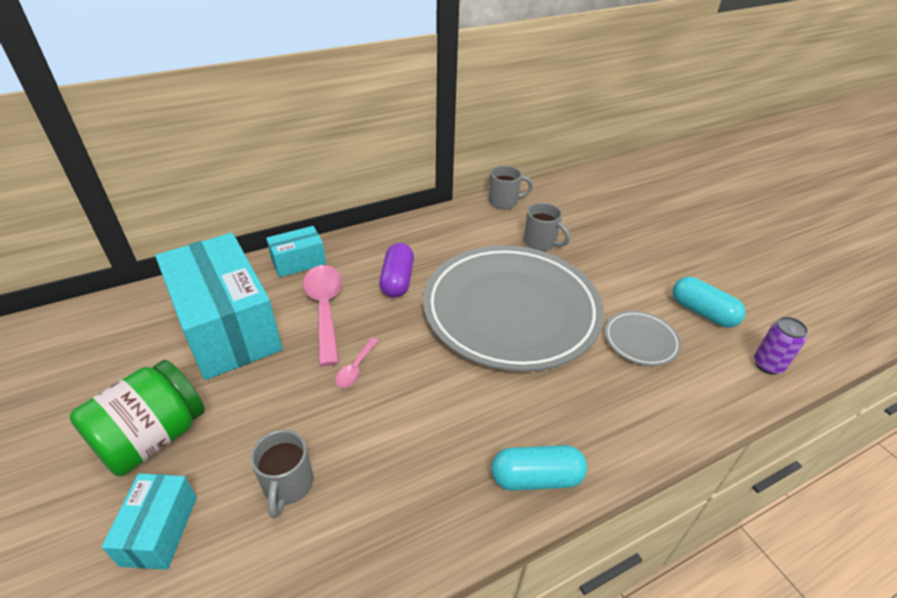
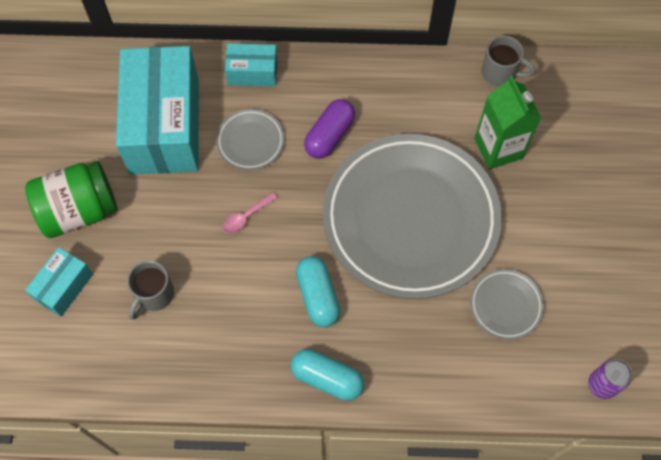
camera: 30 degrees right, 25 degrees up
pink spoon [303,265,342,366] -> grey plate [216,109,285,170]
grey mug [524,203,570,251] -> green carton [475,76,541,169]
turquoise capsule [673,277,745,328] -> turquoise capsule moved to [296,256,340,327]

